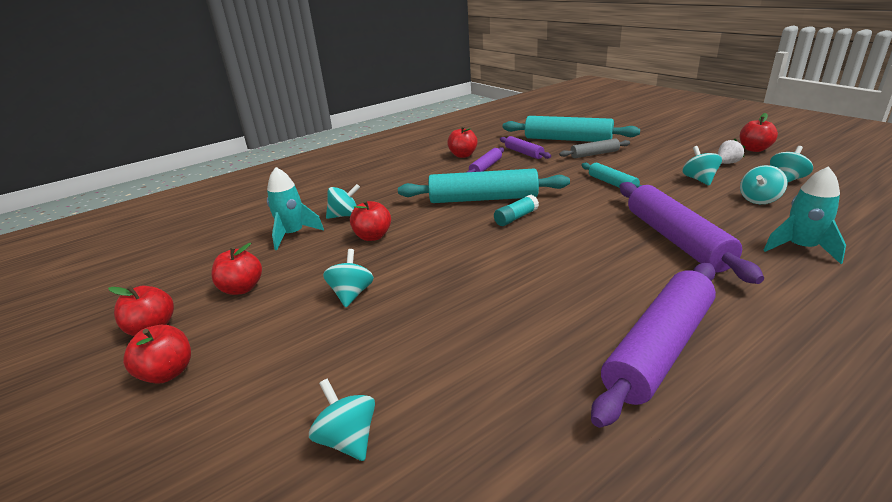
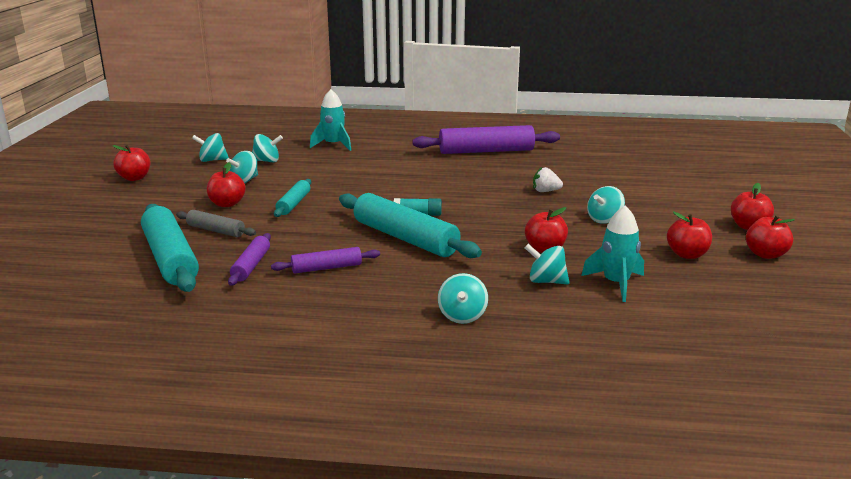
camera: 140 degrees left, 5 degrees down
turquoise spinning top [309,379,375,461] -> turquoise spinning top moved to [438,273,488,324]
red apple [447,126,478,158] -> red apple moved to [207,162,246,207]
purple rolling pin [620,182,764,284] -> none
white strawberry [718,139,745,164] -> white strawberry moved to [533,167,563,192]

